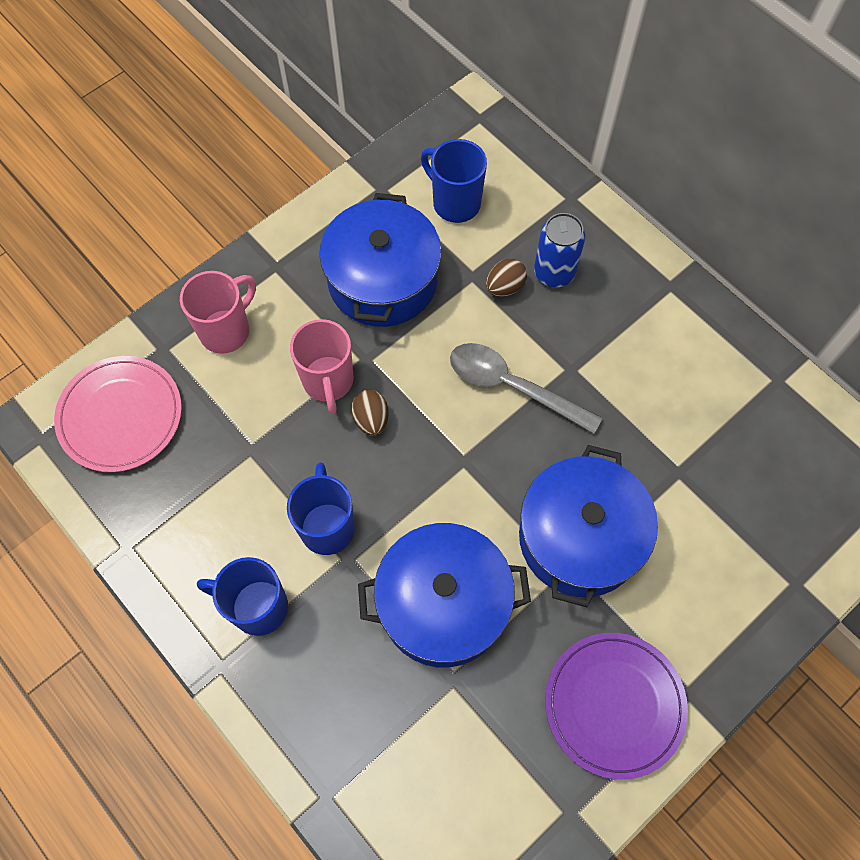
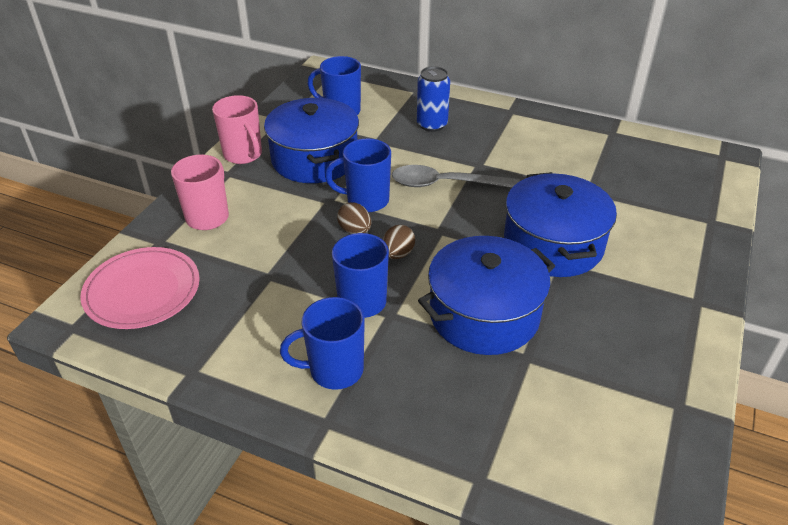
camera: 25 degrees left, 25 degrees down
pink mug [290,319,354,413] -> pink mug moved to [212,95,262,164]
brown egg [486,259,527,297] -> brown egg moved to [383,225,415,259]
purple plate [545,633,688,780] -> none
none -> blue mug [325,138,391,212]

